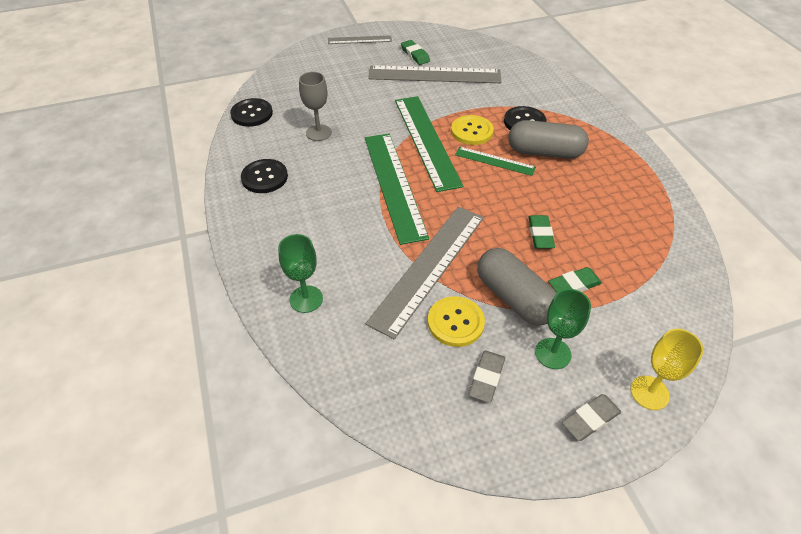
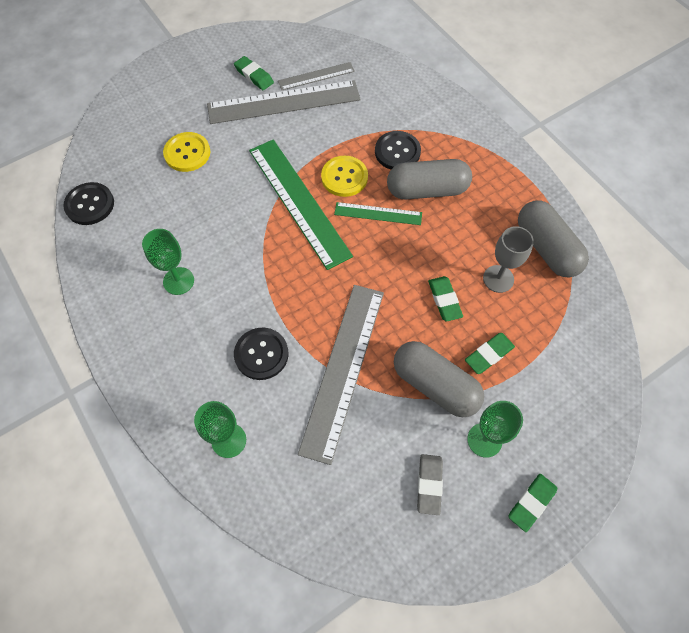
camera: 15 degrees left, 15 degrees up
black button [241,159,288,193] -> black button moved to [234,327,289,380]
grey goblet [299,72,332,141] -> grey goblet moved to [483,226,534,293]
grey ruler [328,35,392,44] -> grey ruler moved to [278,62,355,90]
green ruler [365,134,429,245] -> none
yellow button [428,296,485,347] -> yellow button moved to [163,132,210,172]
grey eraser [562,394,621,441] -> green eraser [509,474,557,532]
yellow goblet [630,329,704,410] -> none
none -> green goblet [142,229,194,295]
none -> grey capsule [518,200,589,278]

